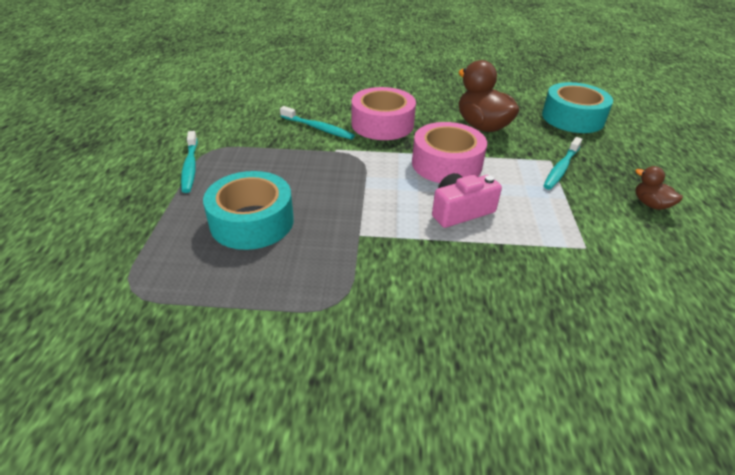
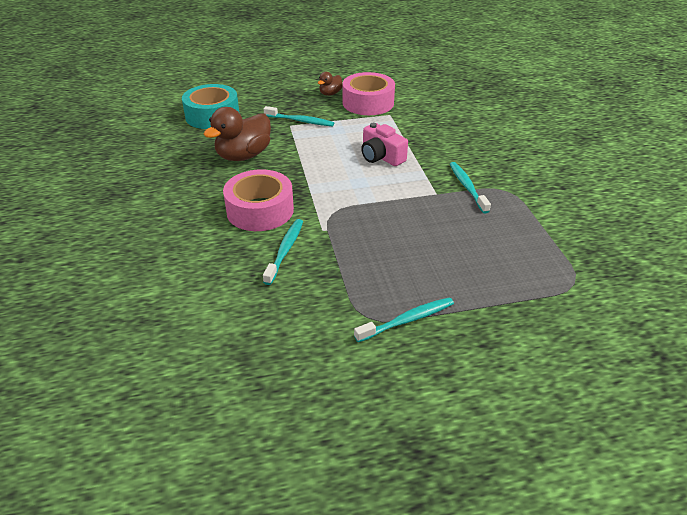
camera: 105 degrees left, 0 degrees up
turquoise tape [203,171,294,250] -> none
pink tape [412,122,487,183] -> pink tape moved to [342,72,395,115]
none -> turquoise toothbrush [450,162,491,213]

